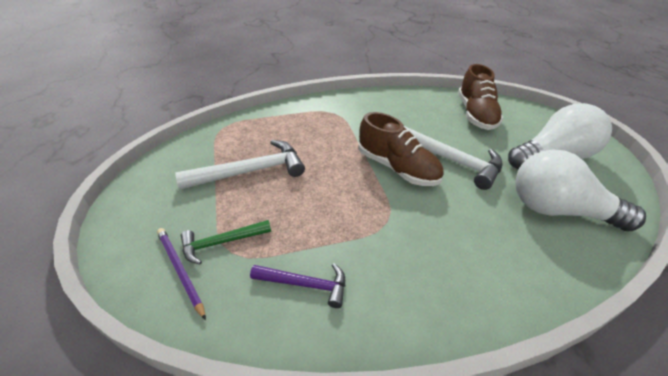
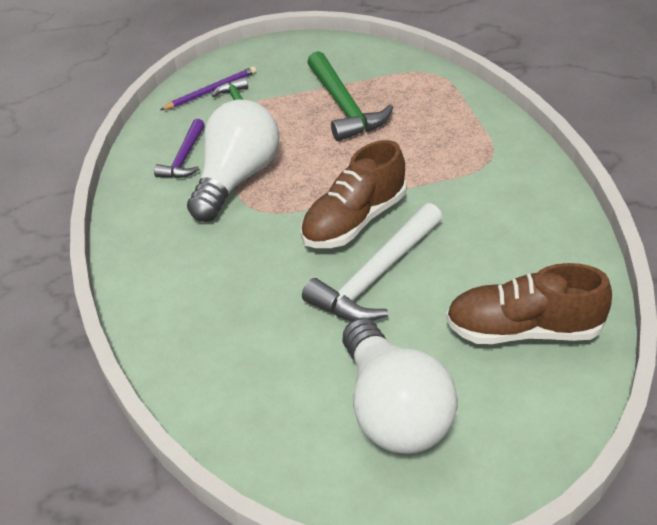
camera: 95 degrees right, 0 degrees up
white hammer [175,140,305,190] -> green hammer [307,51,394,141]
white light bulb [515,149,646,231] -> white light bulb moved to [187,99,279,222]

